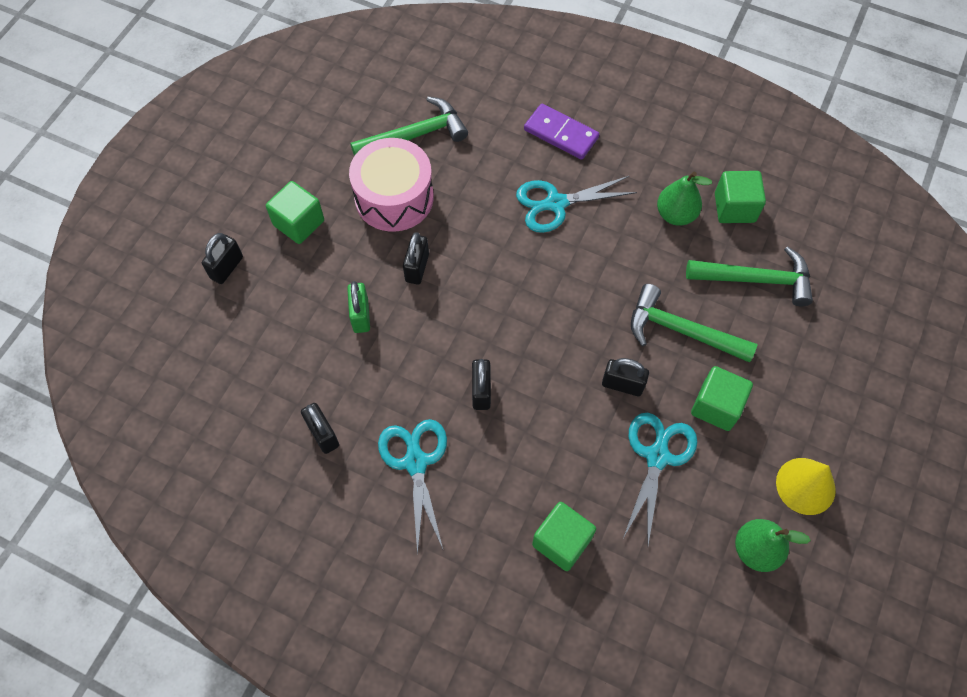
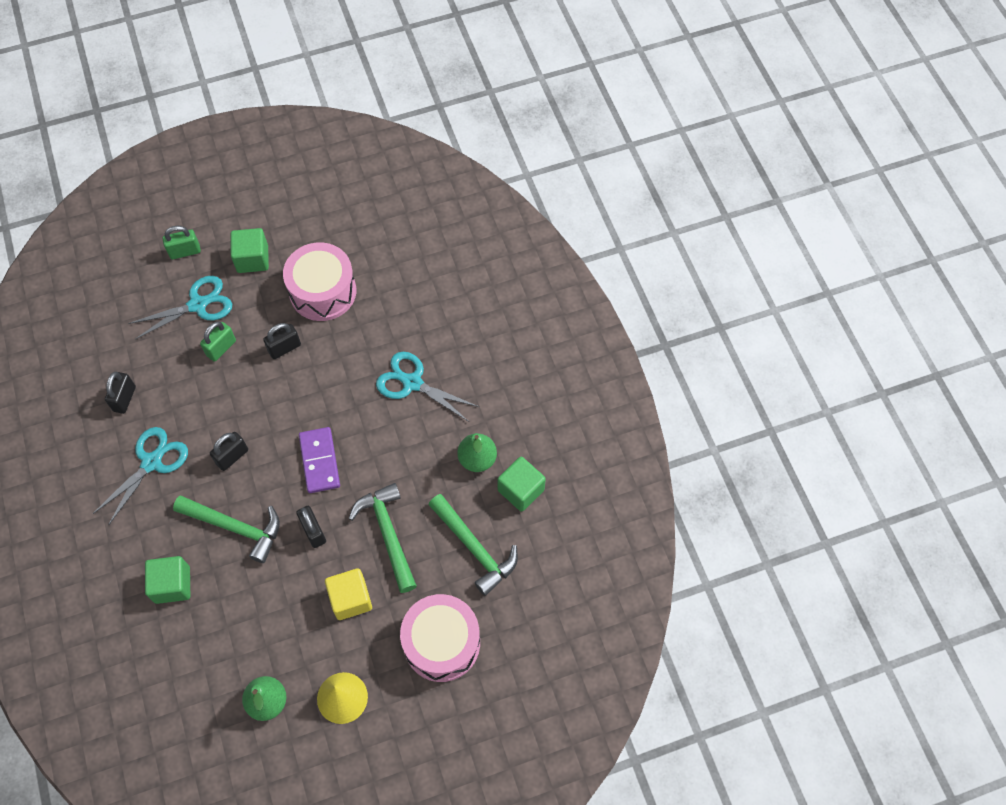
camera: 45 degrees right, 0 degrees up
black padlock [202,233,243,284] -> green padlock [163,226,201,259]
green hammer [350,97,468,156] -> green hammer moved to [173,496,280,563]
purple domino [524,104,599,160] -> purple domino moved to [299,427,340,493]
turquoise scissors [623,413,697,545] -> turquoise scissors moved to [128,276,232,339]
green cube [691,366,753,431] -> yellow cube [325,568,372,620]
none -> pink drum [400,594,480,682]

